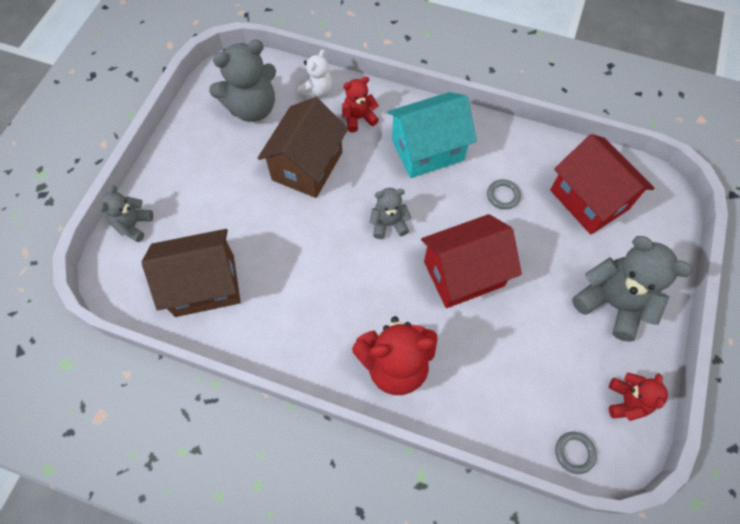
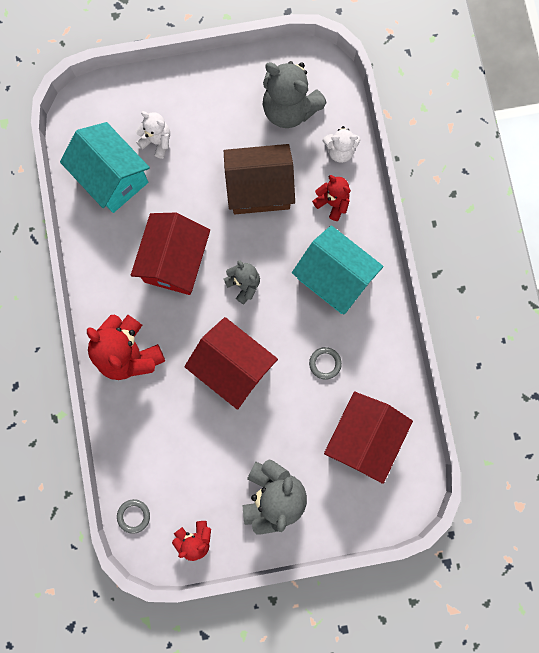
camera: 60 degrees right, 15 degrees up
grey teddy bear [100,185,153,242] -> none
brown house [142,229,241,317] -> turquoise house [60,122,150,213]
none -> red house [131,213,210,295]
none -> white teddy bear [135,111,170,159]

